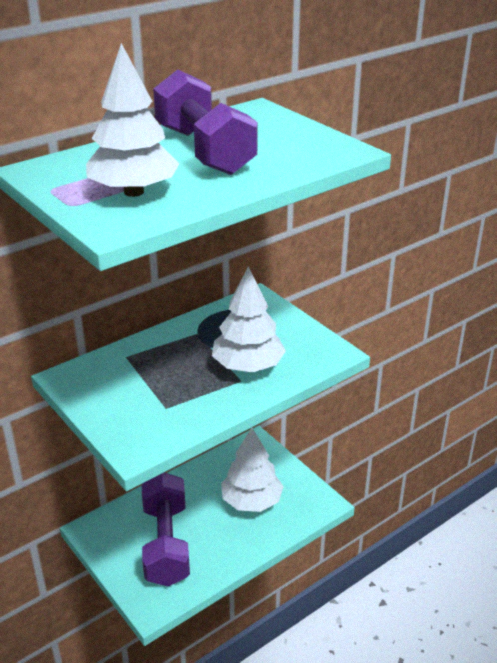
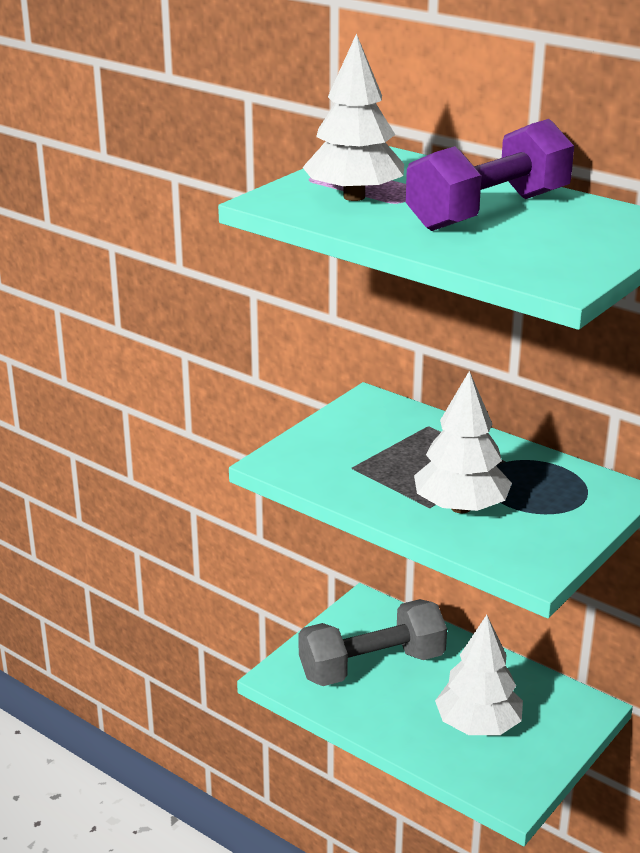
camera: 75 degrees right, 5 degrees down
purple dumbbell [142,472,190,587] -> grey dumbbell [298,599,447,686]

